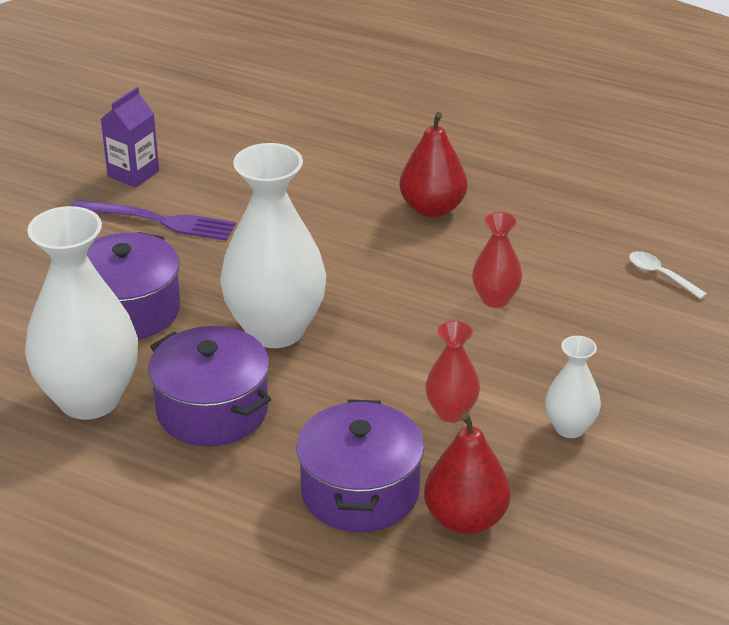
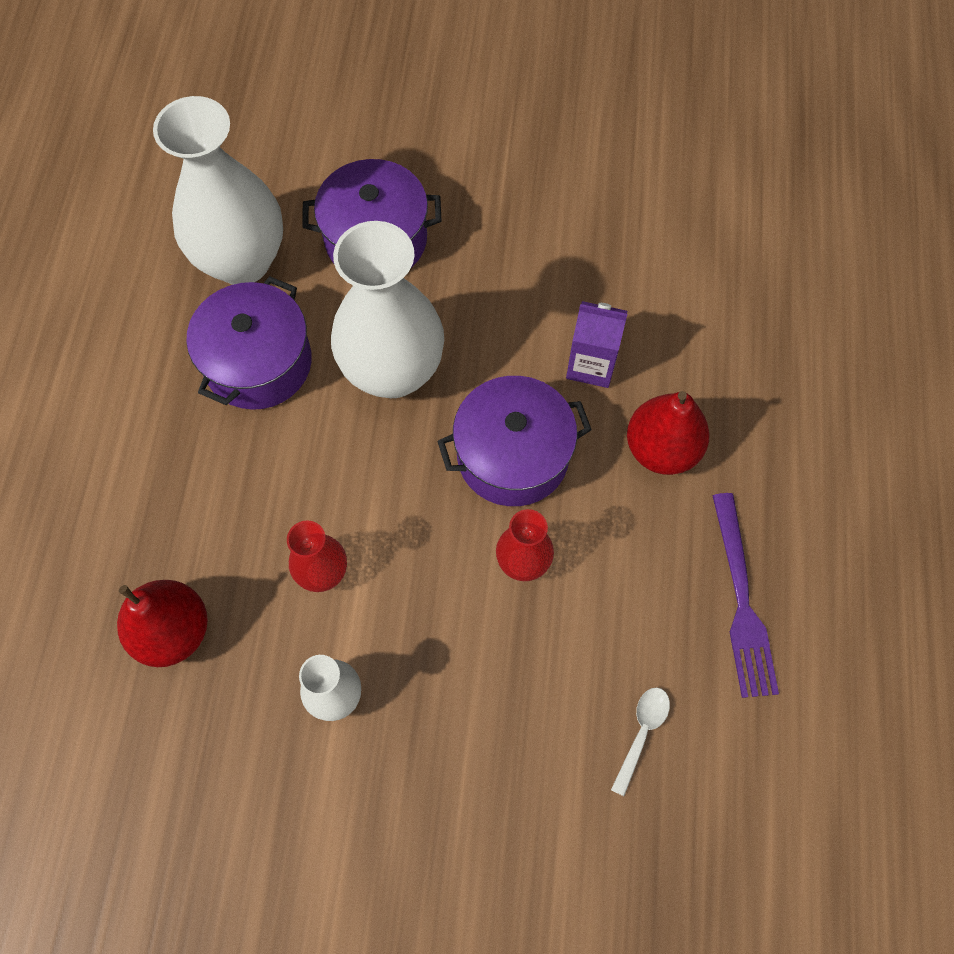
camera: 70 degrees right, 30 degrees up
purple fork [70,200,236,241] -> purple fork moved to [712,493,779,698]
purple carton [101,87,159,188] -> purple carton moved to [566,301,627,388]
purple pot [296,399,424,532] -> purple pot moved to [437,376,592,506]

